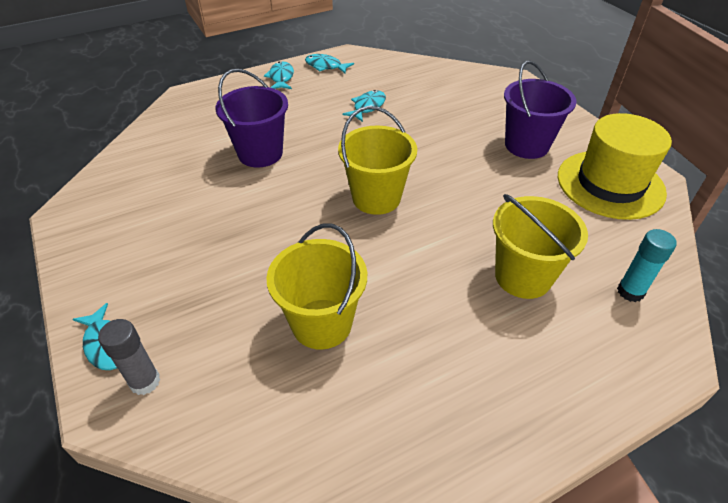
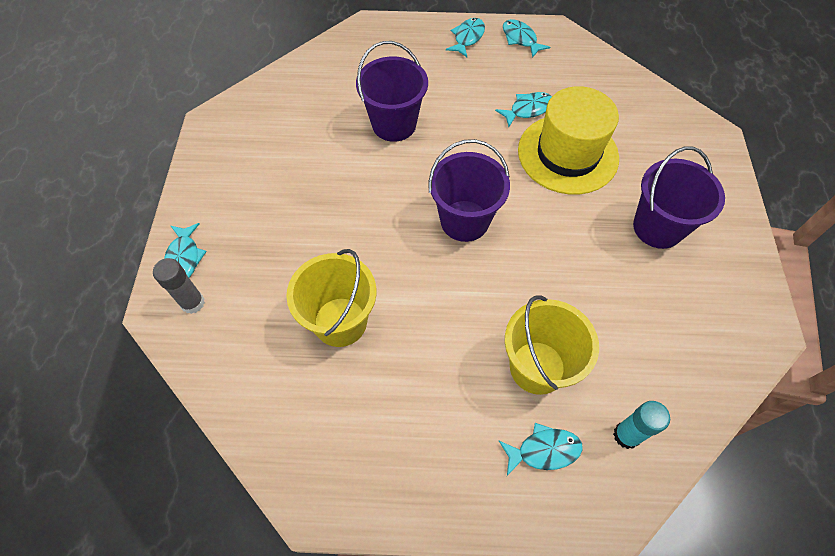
camera: 30 degrees right, 15 degrees up
yellow bucket [338,106,417,215] -> purple bucket [429,139,510,242]
yellow hat [558,113,672,220] -> yellow hat moved to [518,86,619,195]
none -> turquoise fish [499,423,583,476]

